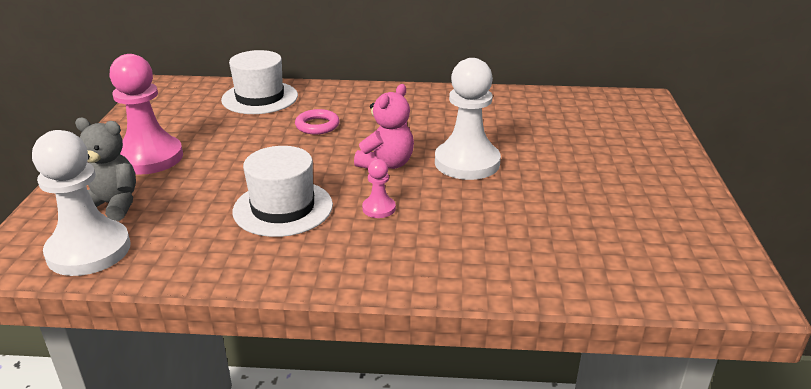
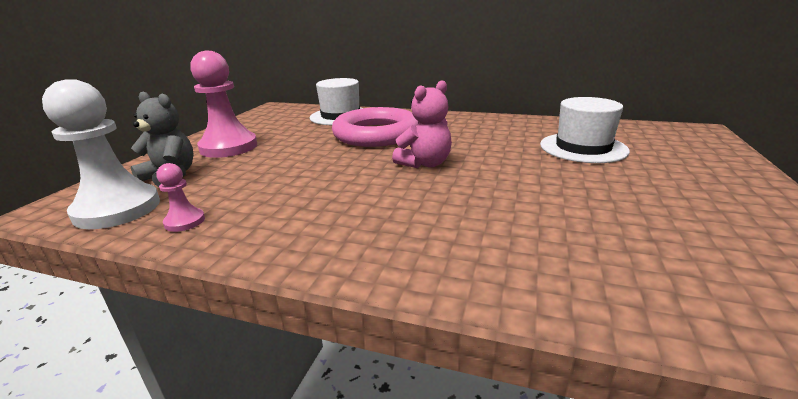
camera: 15 degrees right, 5 degrees down
white hat [233,146,333,237] -> white hat moved to [540,97,630,163]
pink ring [295,109,339,134] -> pink ring [332,107,419,147], size x2.23
pink pawn [362,159,396,218] -> pink pawn moved to [156,163,205,232]
white pawn [435,58,501,180] -> none

